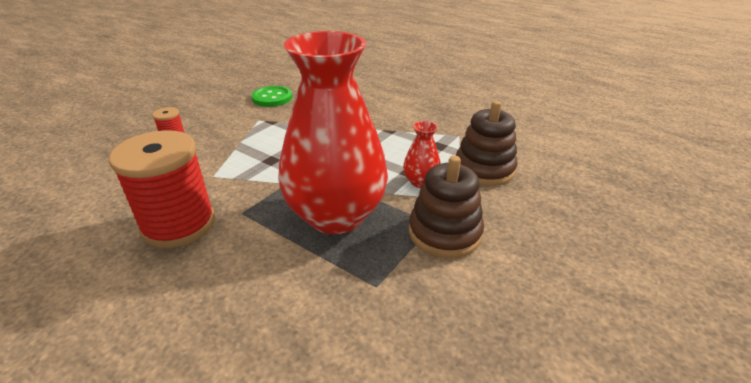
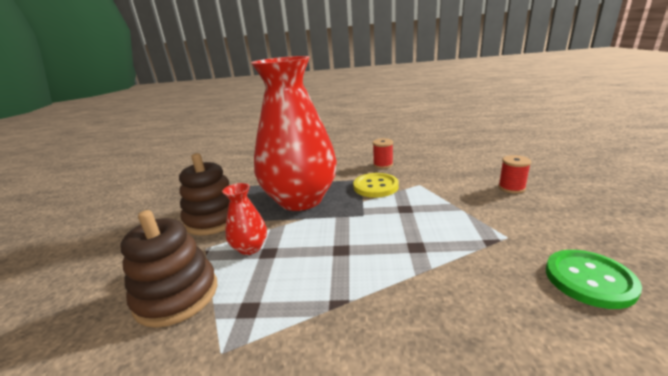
camera: 150 degrees right, 10 degrees down
red spool [109,130,215,248] -> red spool [373,138,393,169], size x0.45
none -> yellow button [353,173,399,198]

